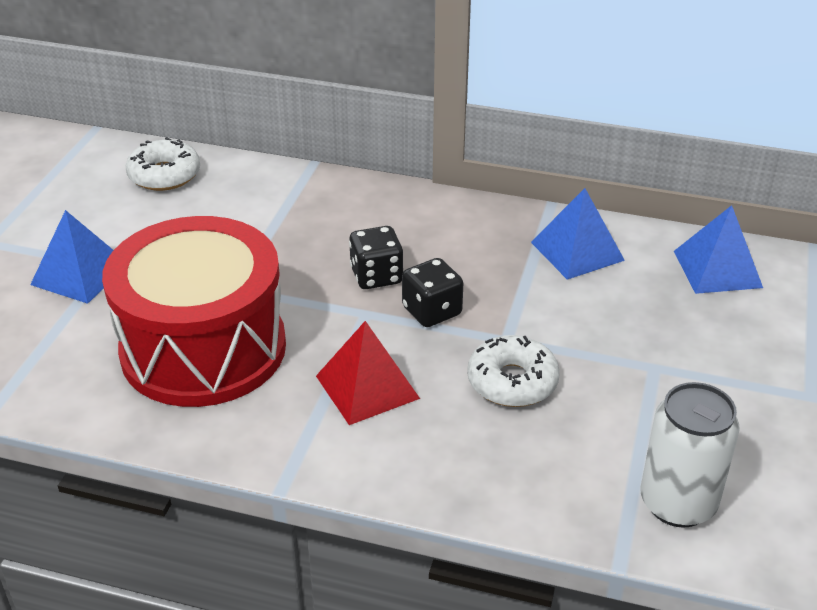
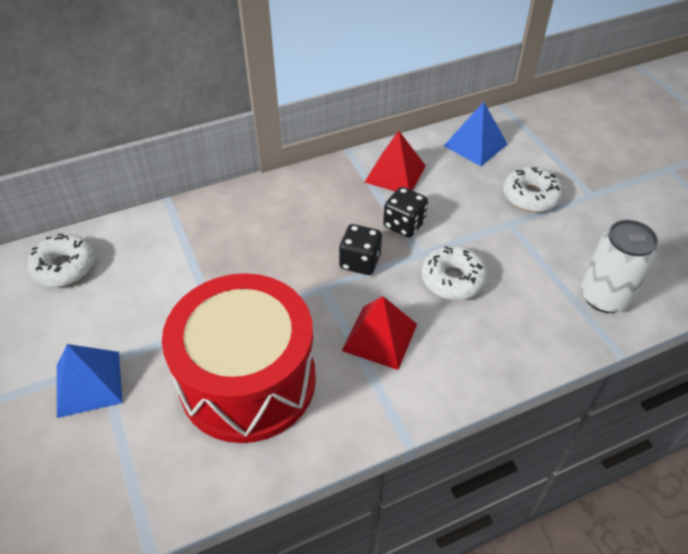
camera: 40 degrees left, 10 degrees up
black dice [349,226,404,289] -> black dice moved to [383,187,428,237]
blue pyramid [531,188,625,280] -> red pyramid [364,131,426,191]
none -> white donut [503,166,564,212]

